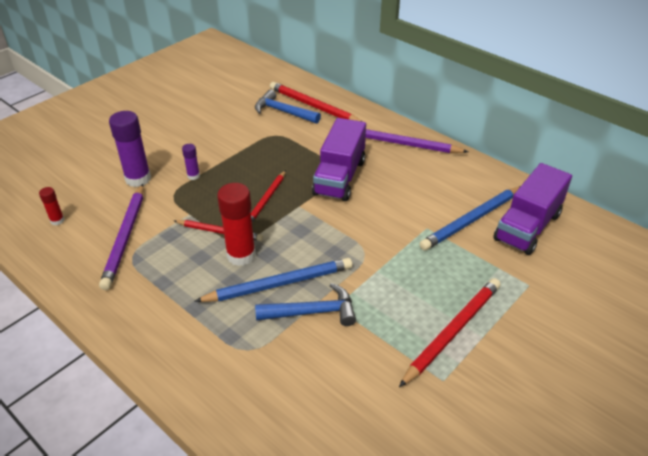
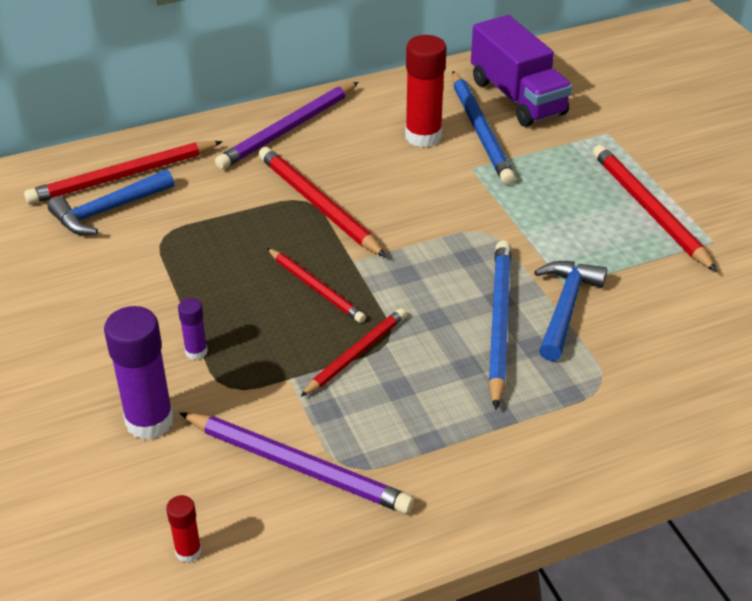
camera: 65 degrees left, 0 degrees up
red glue stick [217,183,256,266] -> red glue stick moved to [405,35,447,147]
purple truck [312,118,366,201] -> red pencil [259,147,386,257]

